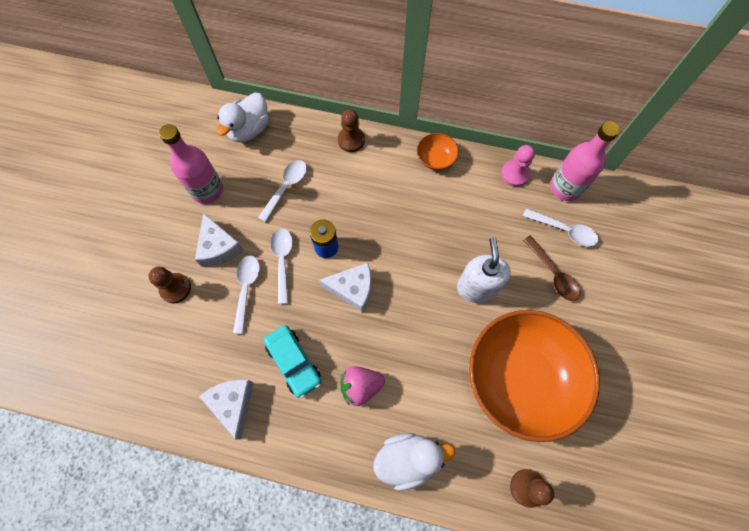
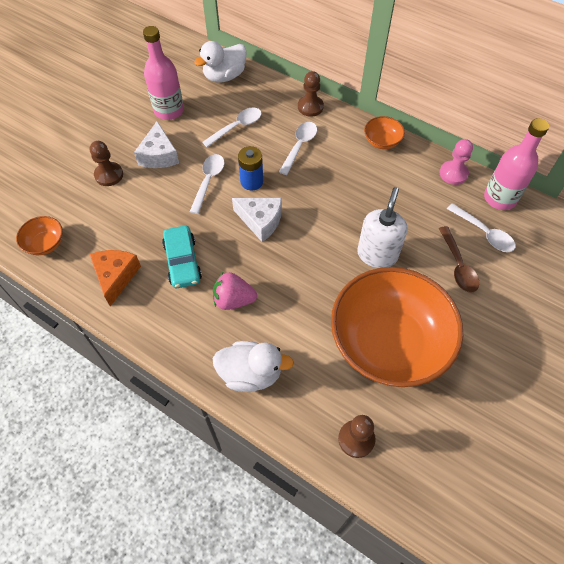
camera: 20 degrees right, 10 degrees down
white cheese [199,380,254,439] -> orange cheese [90,250,141,306]
white spoon [233,256,260,334] -> white spoon moved to [279,122,317,175]
none -> orange bowl [16,216,63,255]

